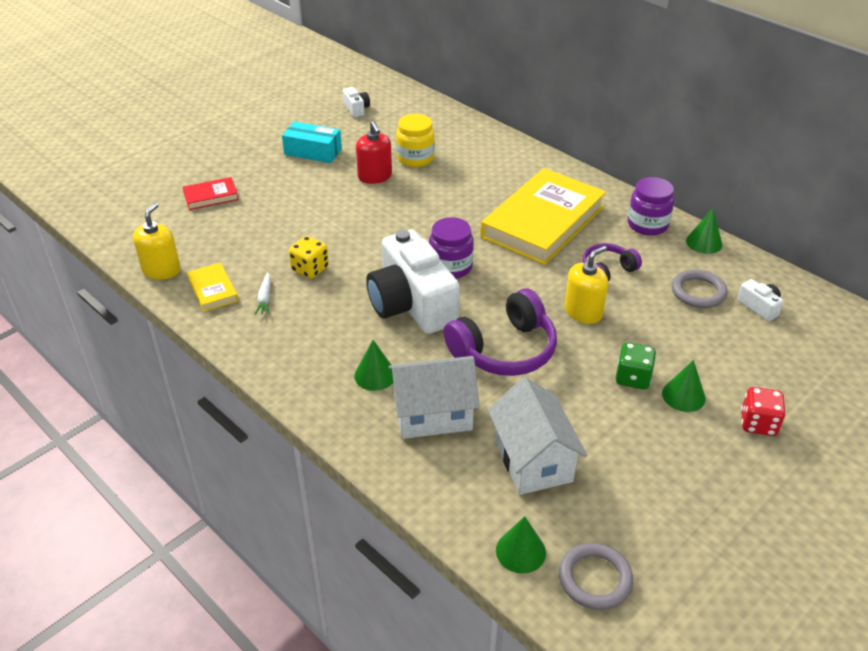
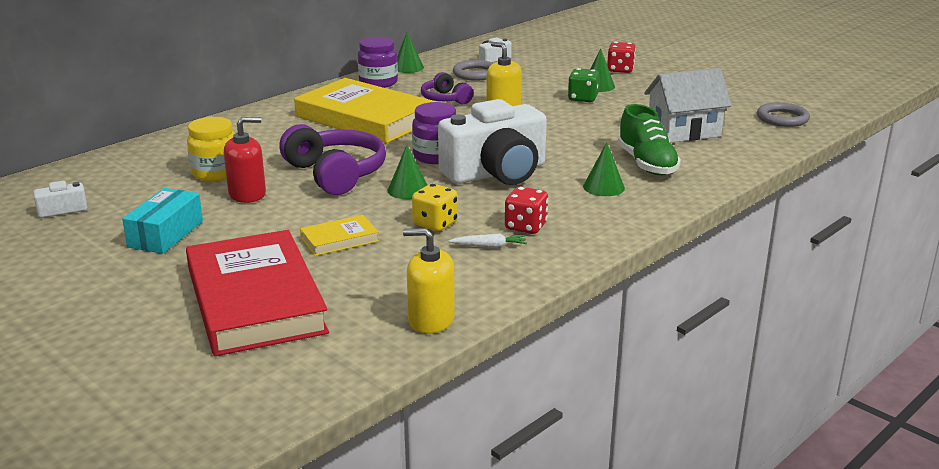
camera: 90 degrees left, 15 degrees down
red book [182,177,239,210] -> red book [186,230,329,356], size x2.29
yellow book [187,263,238,312] -> yellow book moved to [300,215,379,256]
white house [389,356,480,439] -> green shoe [617,104,681,175]
purple headphones [443,288,557,376] -> purple headphones moved to [279,124,386,195]
green cone [496,516,546,574] -> green cone moved to [387,145,427,199]
none -> red dice [505,187,548,234]

